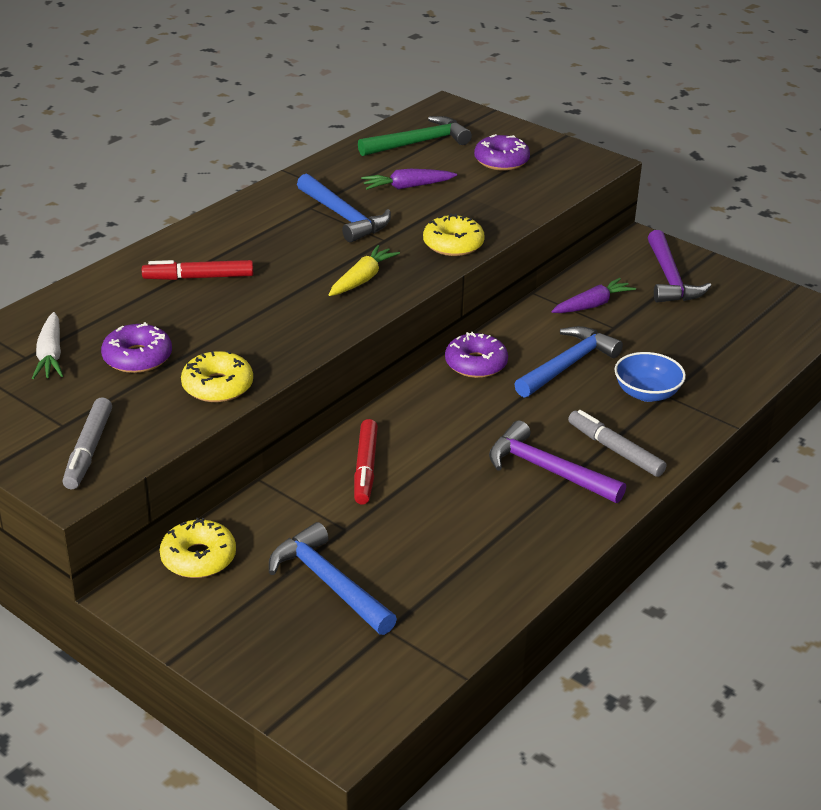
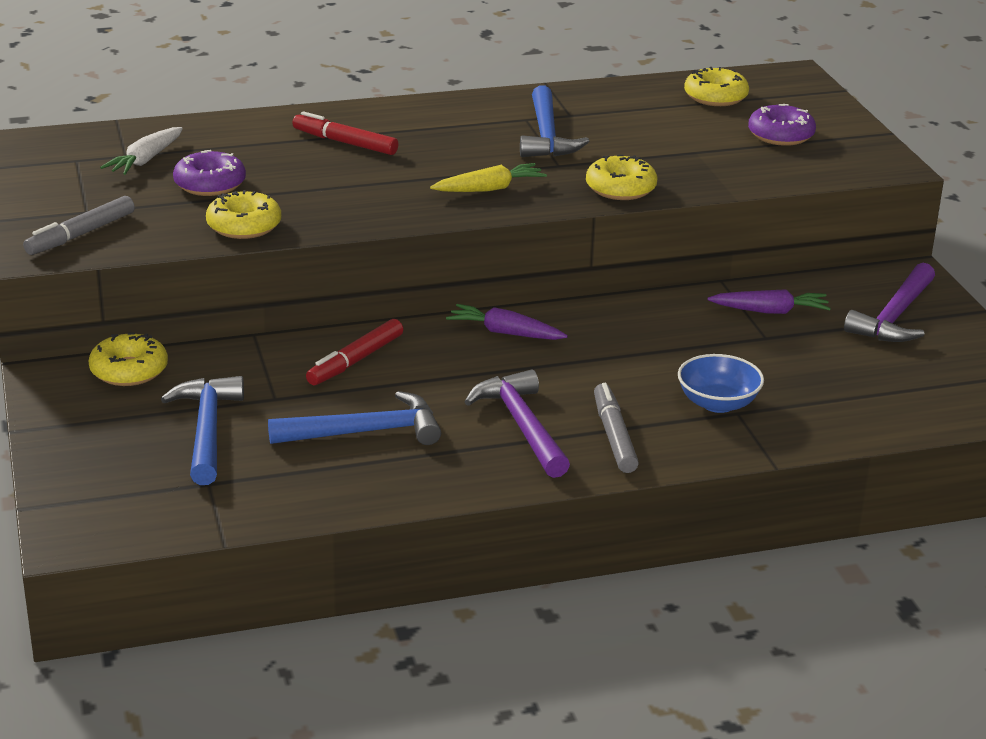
camera: 35 degrees right, 5 degrees down
green hammer [358,116,472,156] -> yellow donut [684,67,749,106]
purple carrot [361,169,457,190] -> purple carrot moved to [446,304,568,340]
purple donut [445,332,508,378] -> none
blue hammer [514,326,623,397] -> blue hammer moved to [268,391,441,445]

